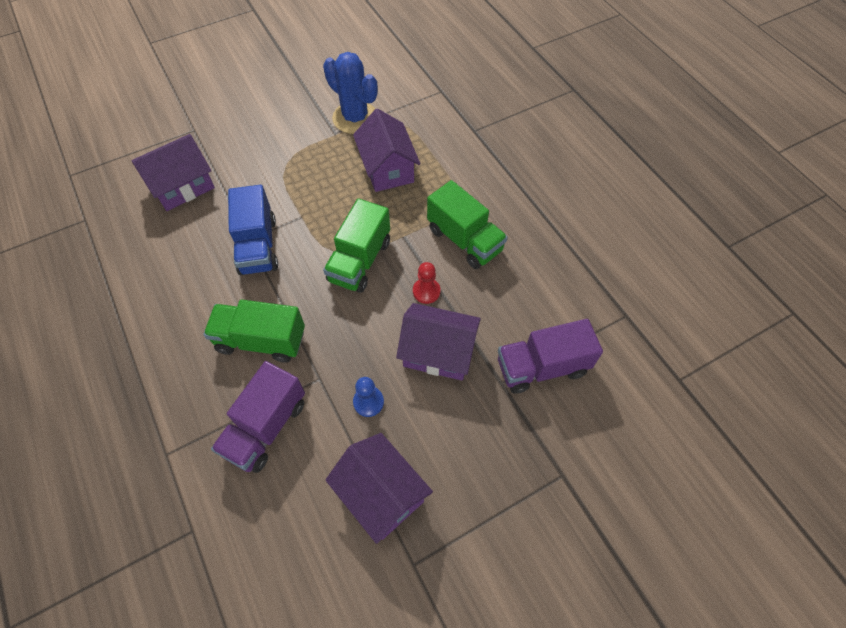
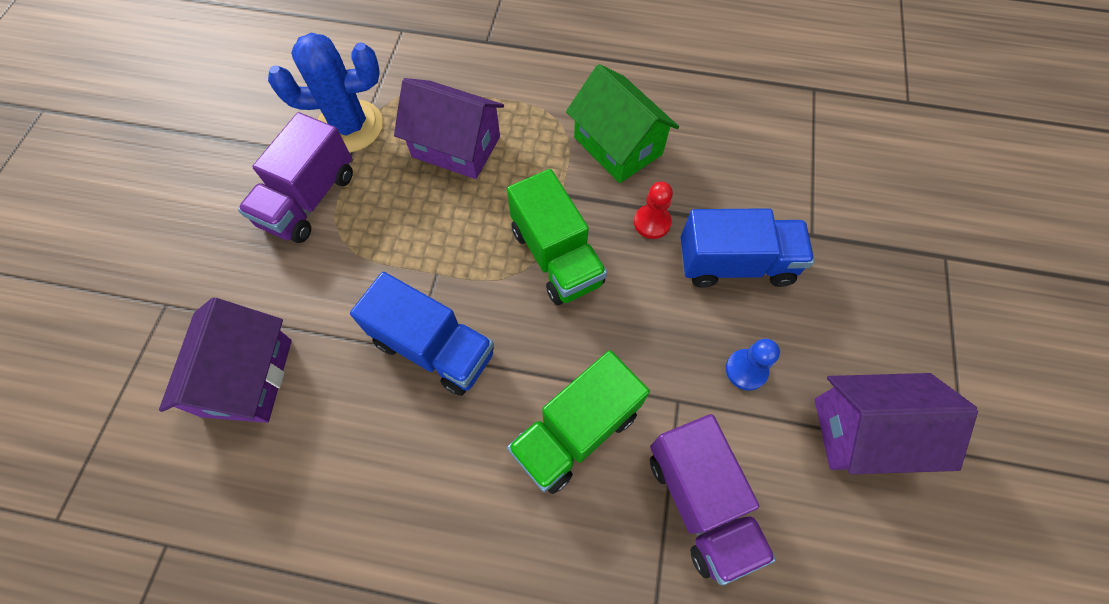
camera: 50 degrees left, 5 degrees up
purple house [396,303,481,381] -> blue truck [681,208,814,288]
green truck [427,180,508,269] -> green house [566,64,679,183]
purple truck [498,319,603,394] -> purple truck moved to [238,112,353,243]

